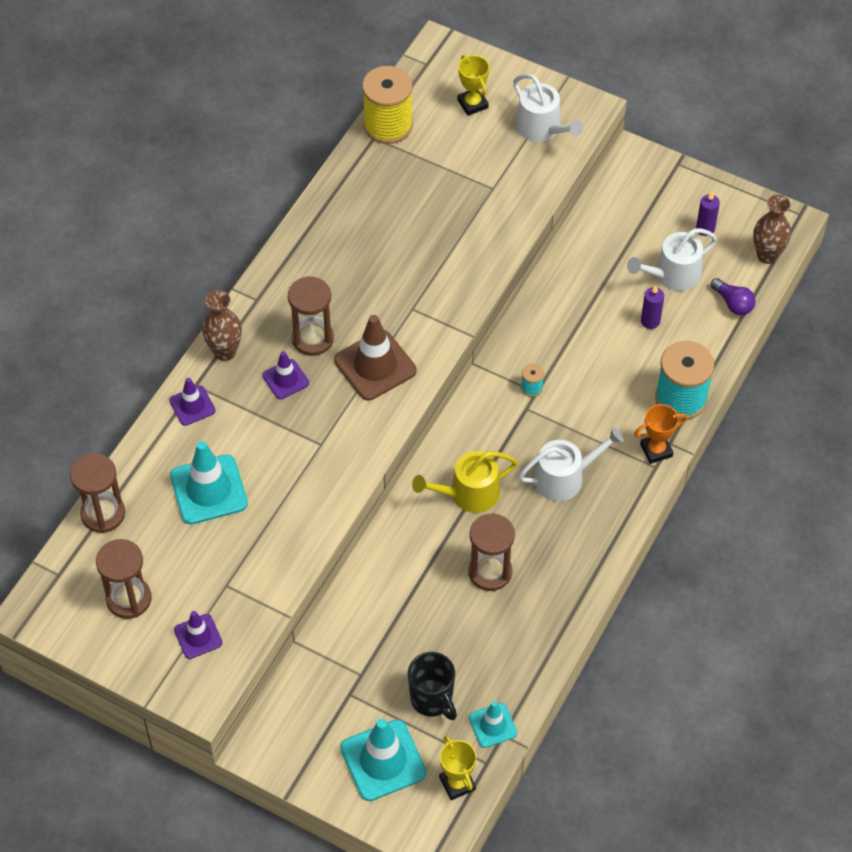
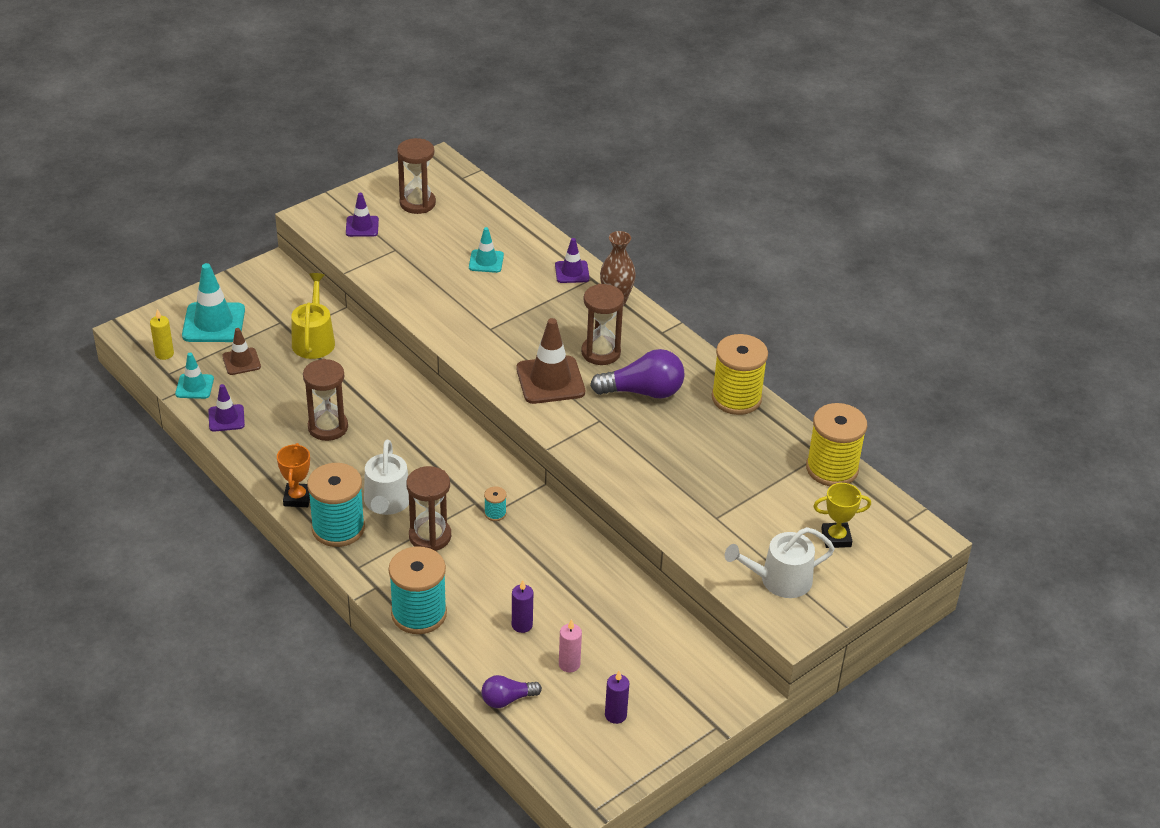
camera: 110 degrees right, 15 degrees down
brown hourglass [70,453,125,533] -> brown hourglass moved to [406,466,451,551]
turquoise traffic cone [170,441,248,524] -> turquoise traffic cone [469,227,504,273], size x0.57
purple traffic cone [262,351,309,399] -> purple traffic cone moved to [209,384,245,432]
black mug [408,652,457,720] -> brown traffic cone [222,328,261,375]
yellow watering can [412,451,518,513] -> yellow watering can moved to [291,273,335,359]
yellow trophy [439,736,477,800] -> yellow candle [150,309,174,360]
white watering can [627,228,717,291] -> pink candle [559,619,582,672]
orange trophy [634,404,687,464] -> orange trophy moved to [277,443,310,507]
brown vase [753,194,791,264] -> none
none -> turquoise spool [307,463,365,547]
none -> purple light bulb [590,349,685,399]
none -> yellow spool [711,334,768,415]

